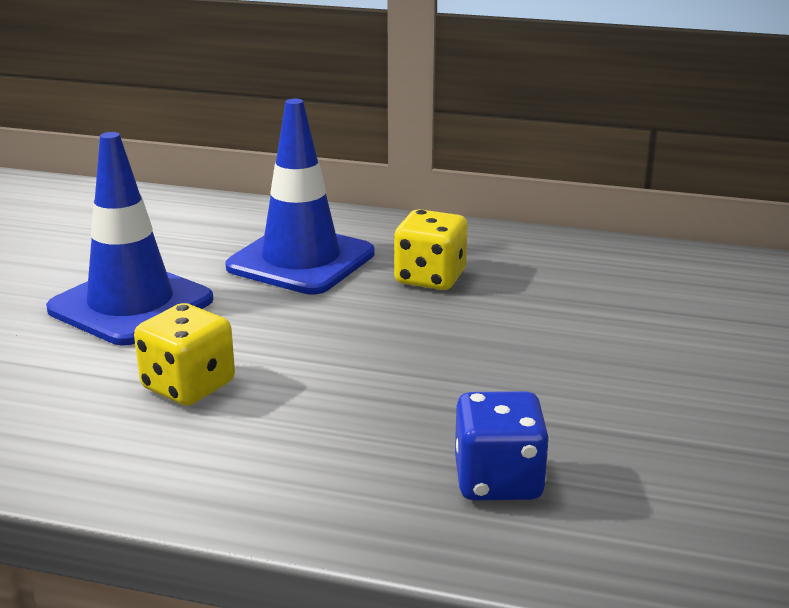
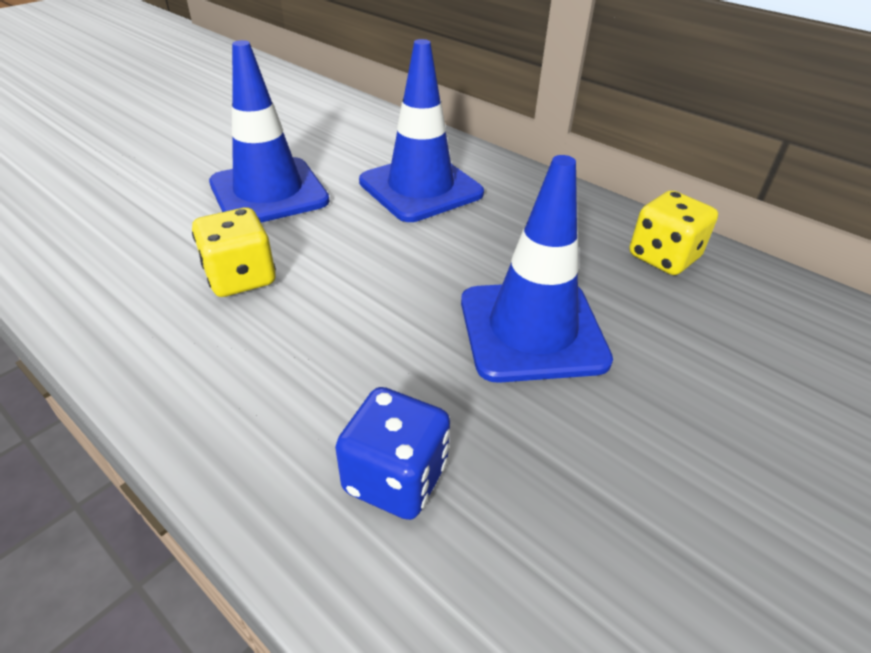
camera: 25 degrees right, 15 degrees up
yellow dice [394,209,467,290] -> yellow dice moved to [630,190,718,275]
none -> blue traffic cone [461,155,613,383]

